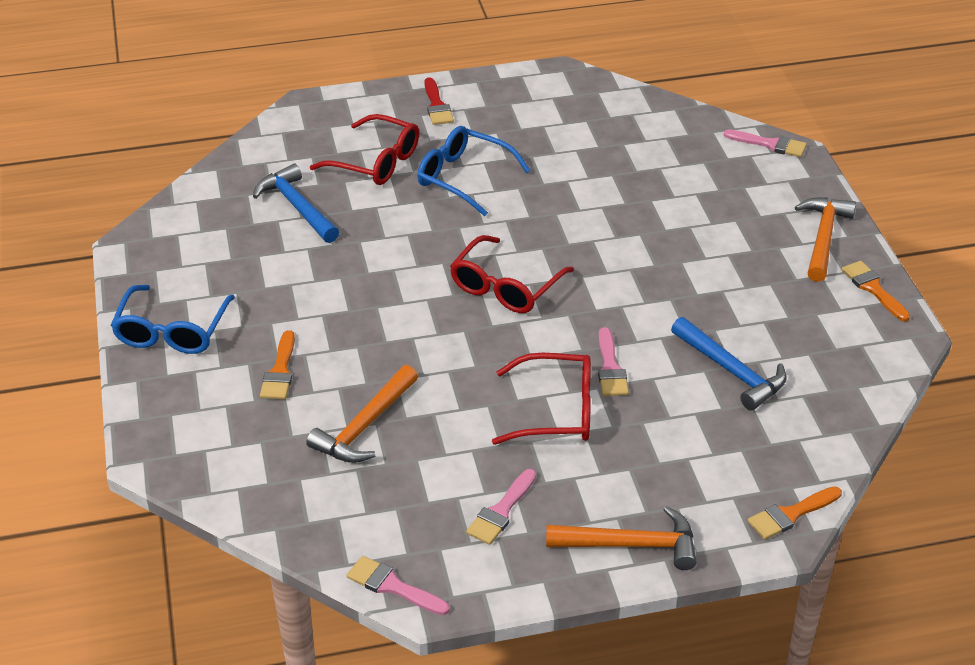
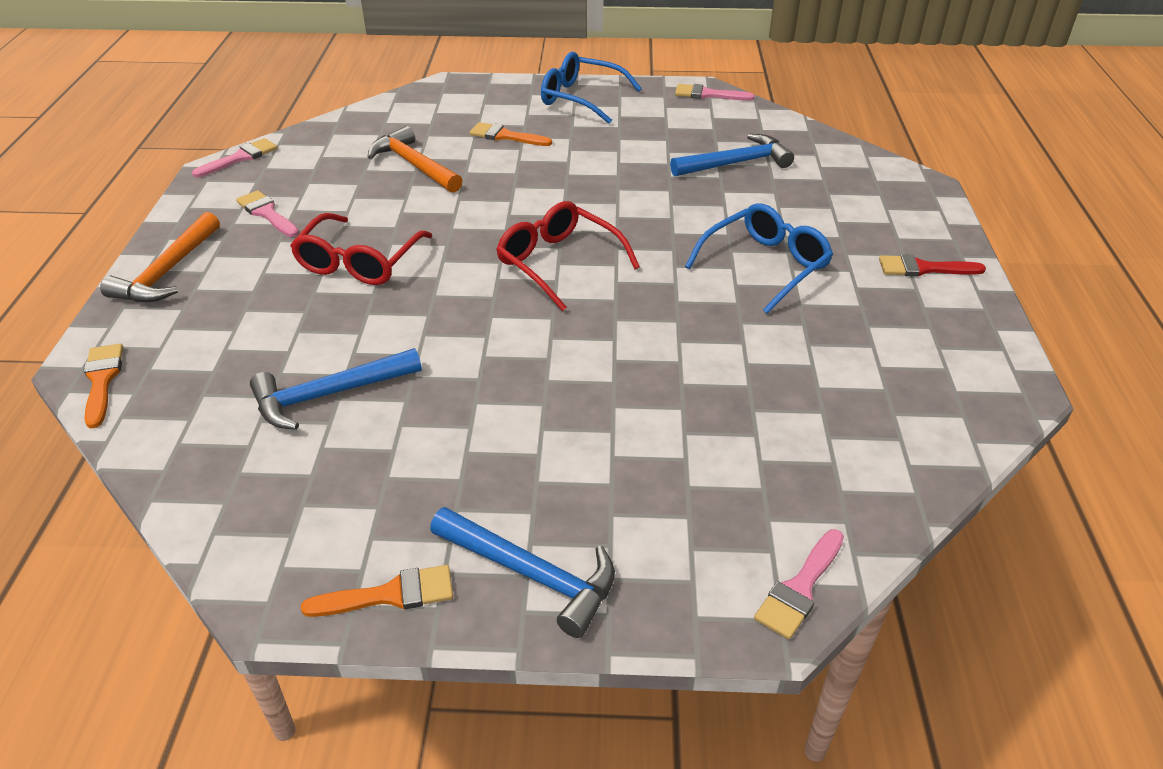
camera: 105 degrees right, 0 degrees up
red glasses [310,114,419,185] -> none
pink brush [598,327,629,396] -> pink brush moved to [675,84,755,101]
orange hammer [795,197,856,282] -> blue hammer [430,507,615,638]

